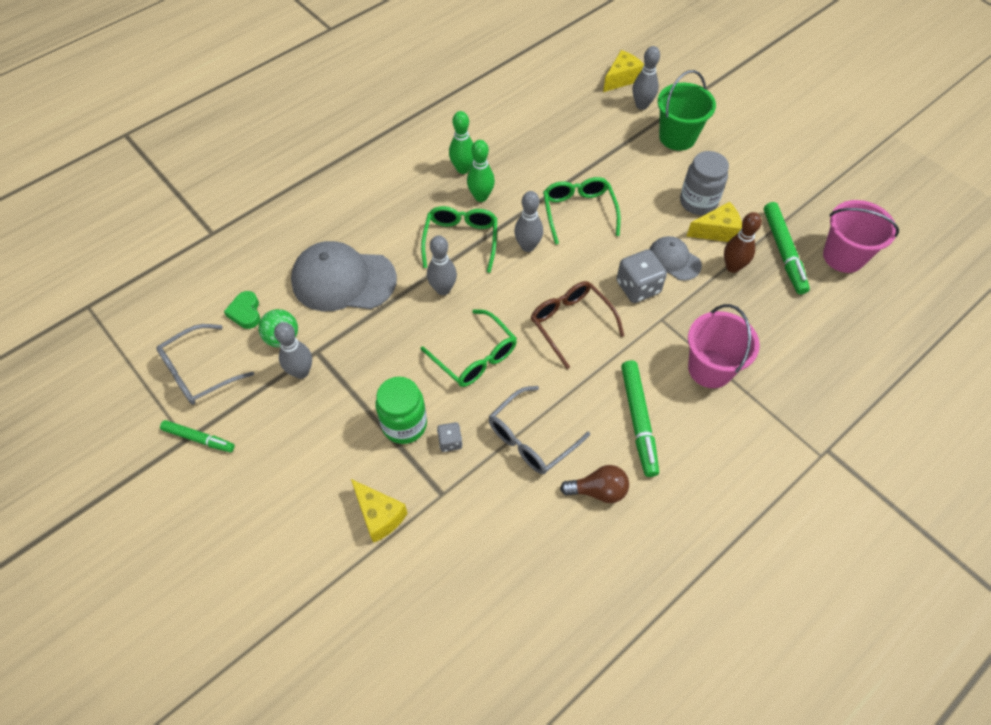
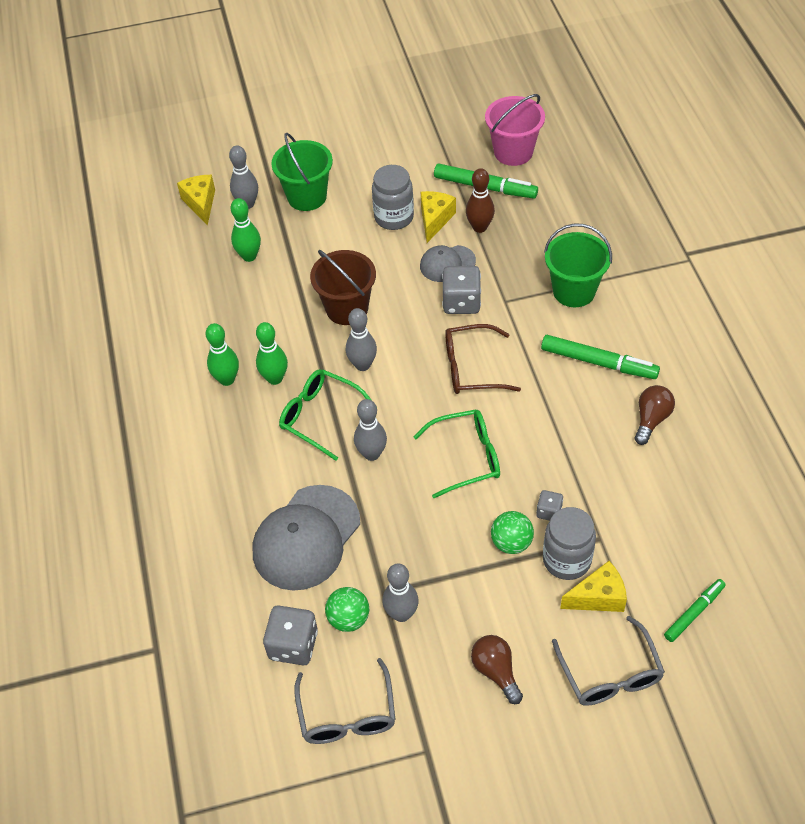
camera: 60 degrees left, 5 degrees down
green marker [160,420,235,452] -> green marker moved to [664,579,726,642]
green heart [224,291,260,329] -> grey dice [263,605,318,665]
green jar [376,377,427,444] -> green ball [491,511,534,554]
grey glasses [489,386,590,474] -> grey glasses moved to [552,616,665,706]
green glasses [543,177,621,244] -> brown bucket [310,250,376,325]
pink bucket [688,304,760,388] -> green bucket [544,224,612,307]
none -> green bowling pin [231,198,261,262]
none -> brown light bulb [471,635,523,704]
none -> grey jar [543,507,596,580]

